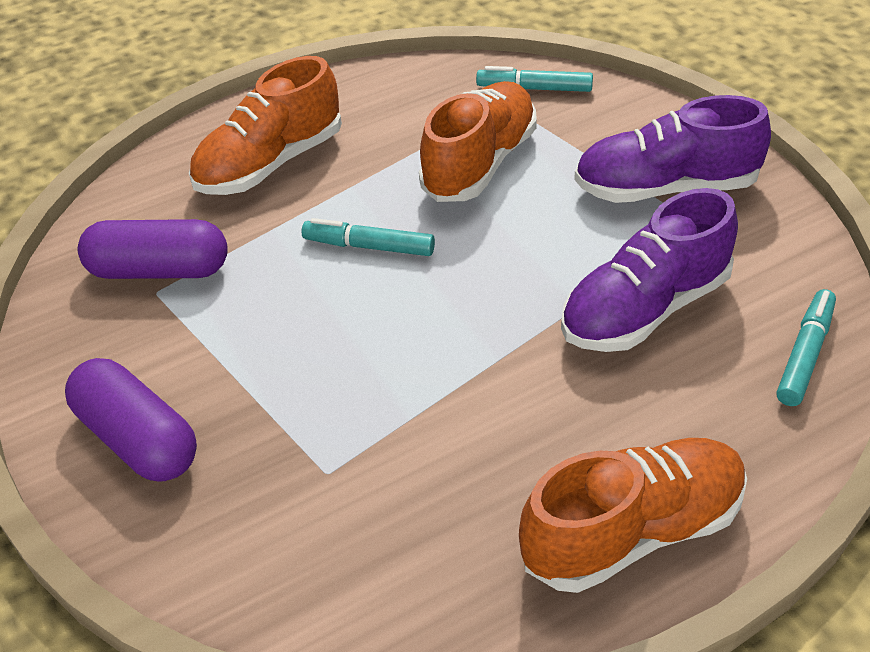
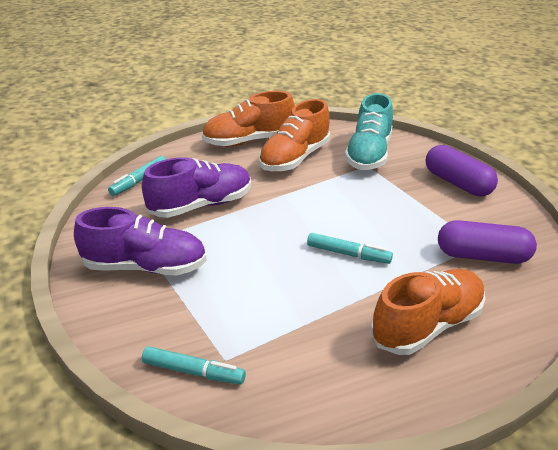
camera: 175 degrees left, 10 degrees down
orange shoe [419,81,537,202] -> orange shoe moved to [259,99,330,171]
none -> turquoise shoe [345,93,393,170]

